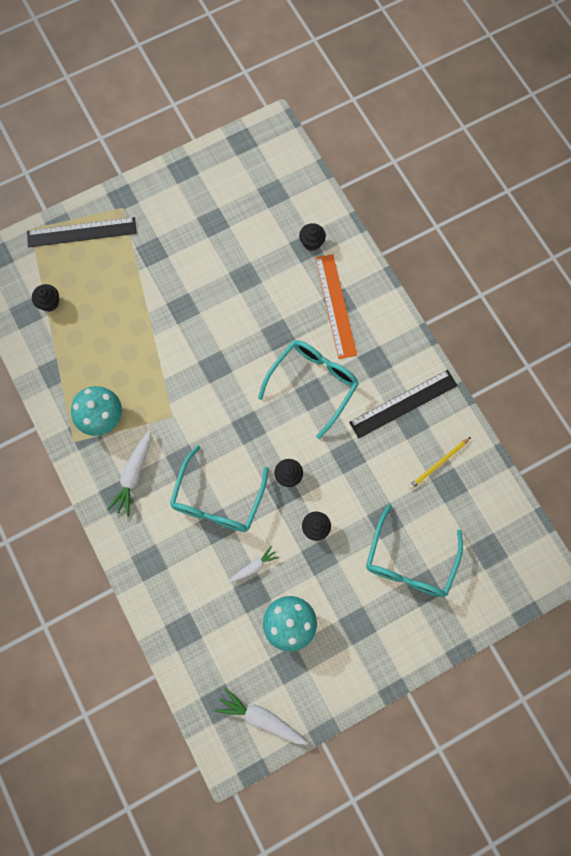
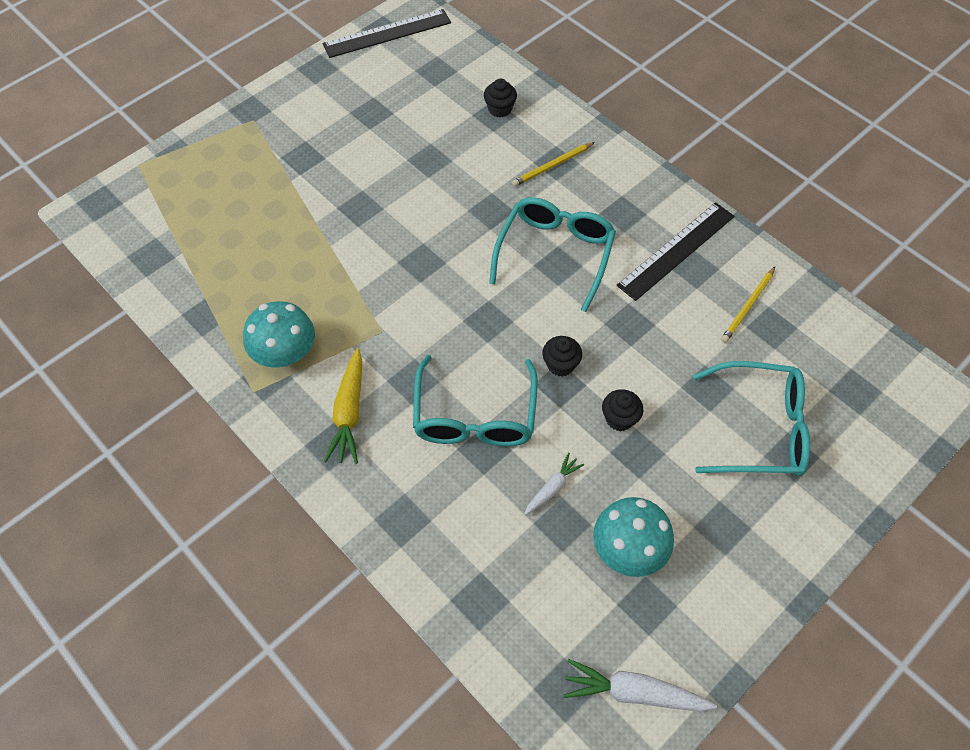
camera: 15 degrees left, 15 degrees down
black ruler [27,217,137,247] -> black ruler moved to [322,9,451,58]
black cupcake [32,284,59,312] -> none
white carrot [107,429,151,517] -> yellow carrot [324,348,362,464]
orange ruler [315,254,357,359] -> yellow pencil [512,142,595,186]
turquoise glasses [366,504,463,597] -> turquoise glasses turned 90 degrees counterclockwise [693,361,810,476]

